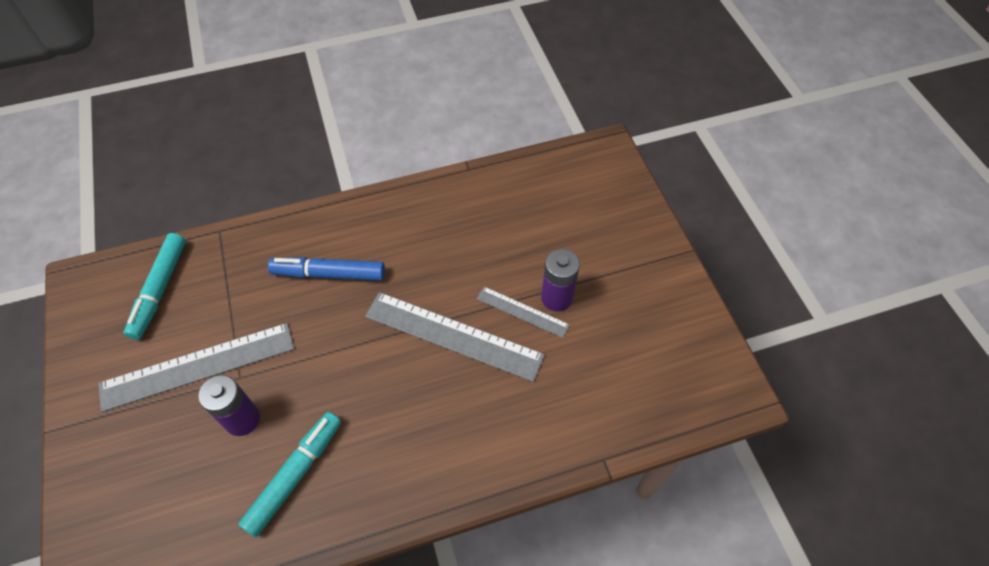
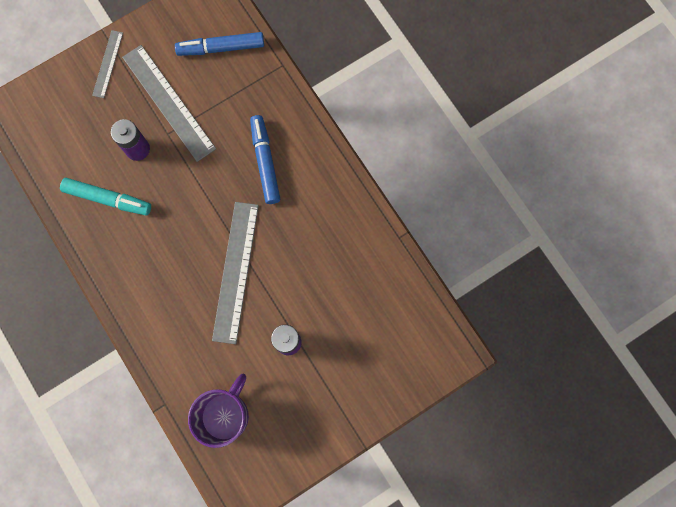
camera: 75 degrees right, 20 degrees up
turquoise marker [124,233,186,340] -> blue marker [175,32,264,56]
grey ruler [477,287,570,338] -> grey ruler moved to [92,30,123,98]
none -> purple mug [188,374,249,448]

